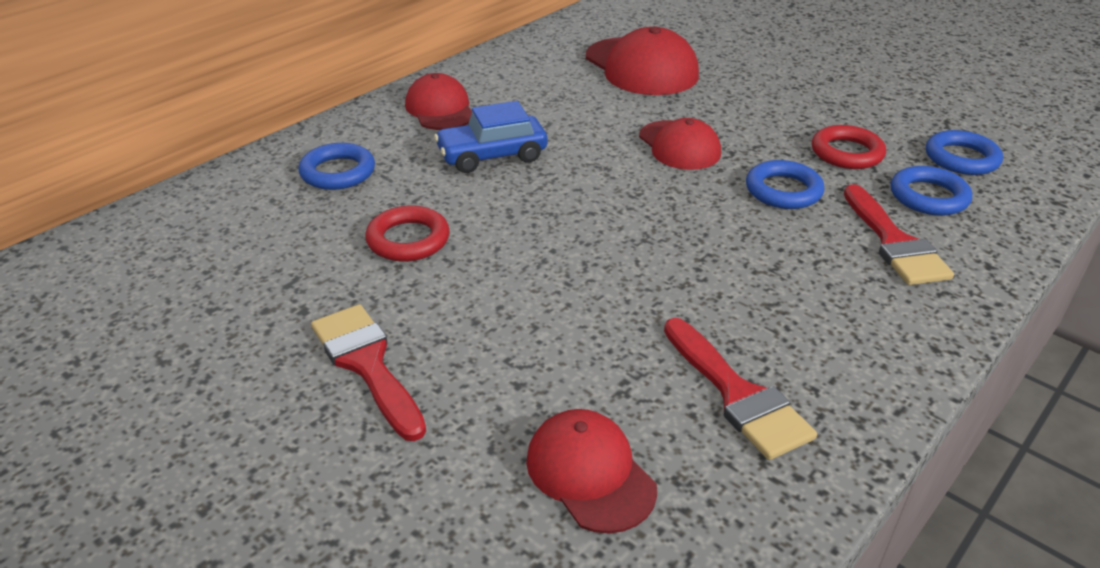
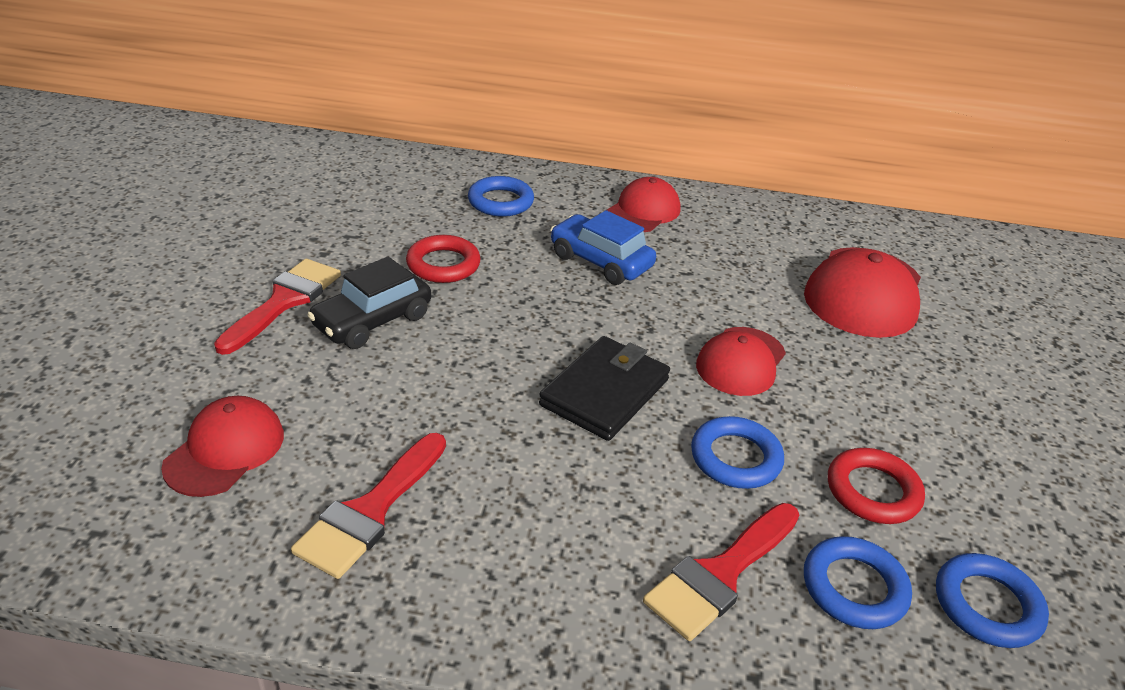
camera: 55 degrees right, 0 degrees up
none -> black car [307,256,431,349]
none -> black wallet [539,336,670,441]

